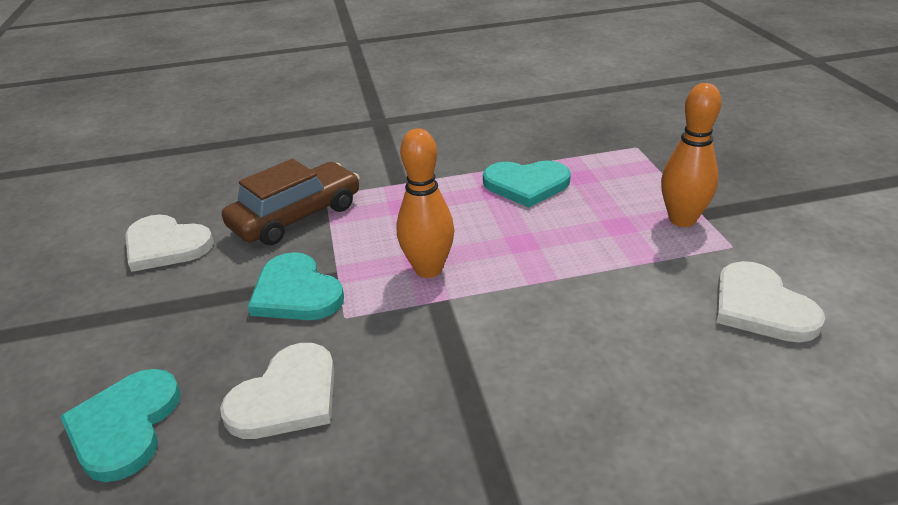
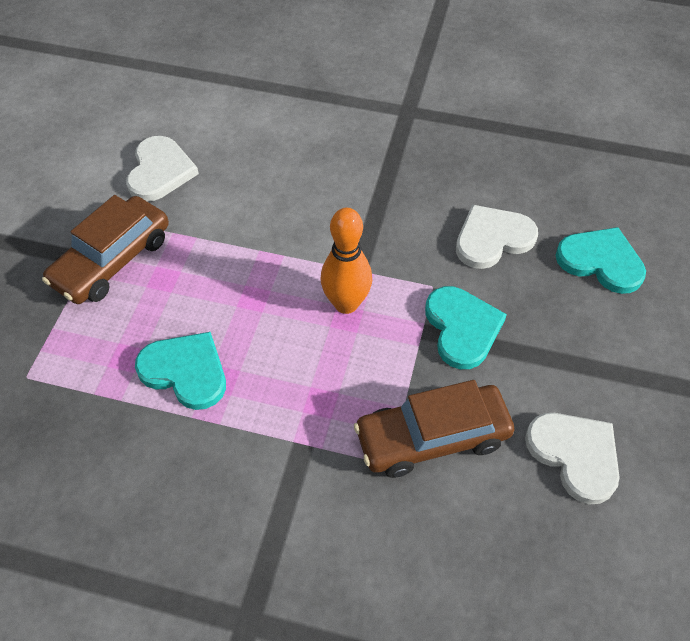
camera: 155 degrees left, 20 degrees up
turquoise heart [60,369,181,482] -> turquoise heart turned 90 degrees counterclockwise [555,227,646,294]
orange bowling pin [661,83,721,227] -> brown car [42,195,169,304]

